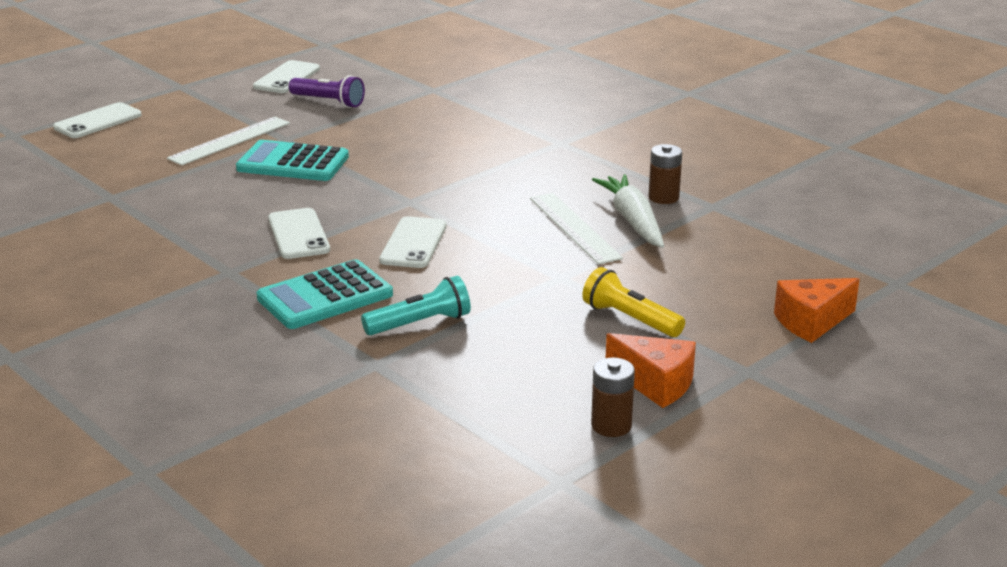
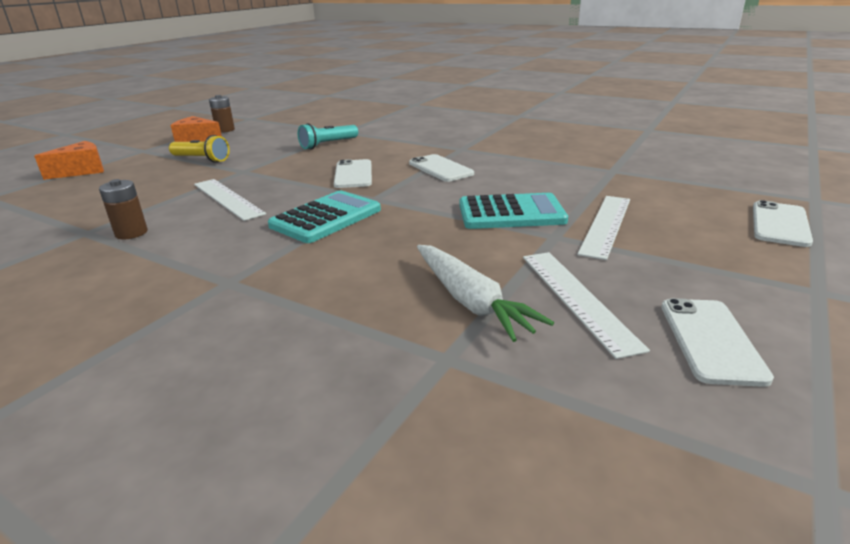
camera: 165 degrees right, 0 degrees up
turquoise calculator [257,259,393,329] -> turquoise calculator moved to [268,191,381,243]
purple flashlight [289,75,365,108] -> white ruler [523,252,650,359]
white carrot [592,174,664,248] -> white carrot moved to [417,245,554,342]

